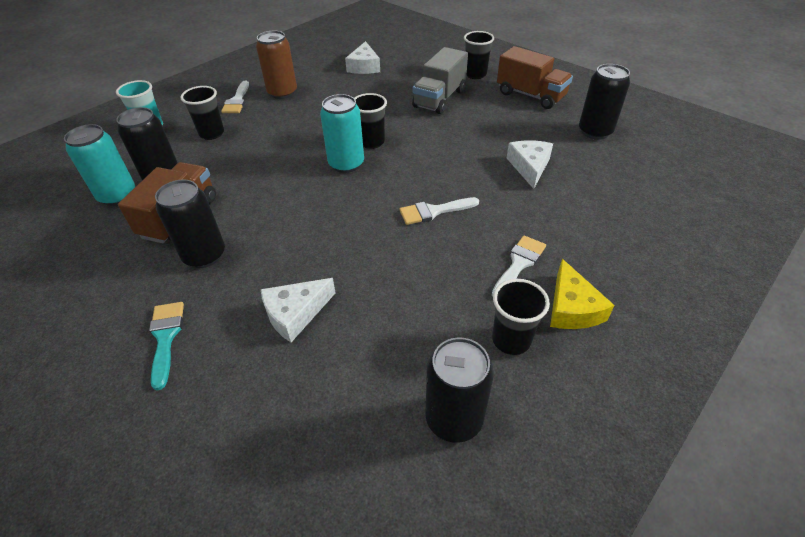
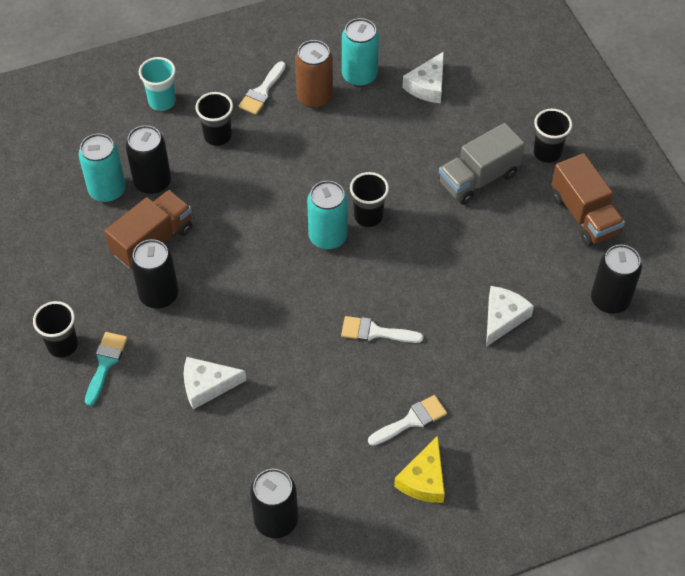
camera: 25 degrees right, 10 degrees up
black cup [492,279,550,355] -> black cup moved to [33,301,78,358]
none -> turquoise can [342,18,379,87]

